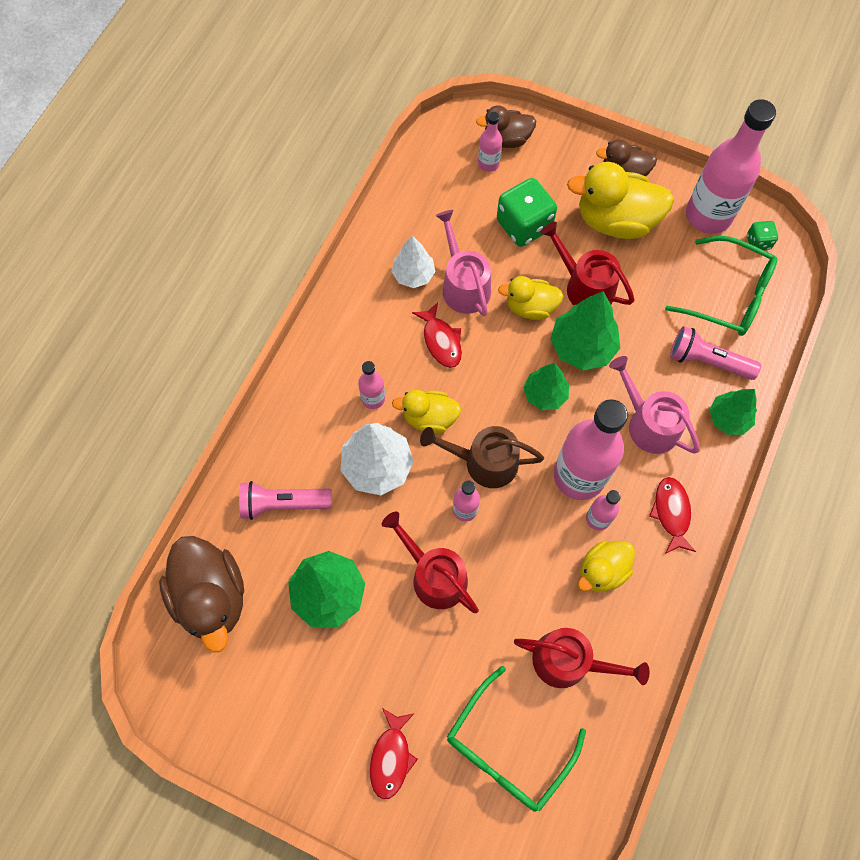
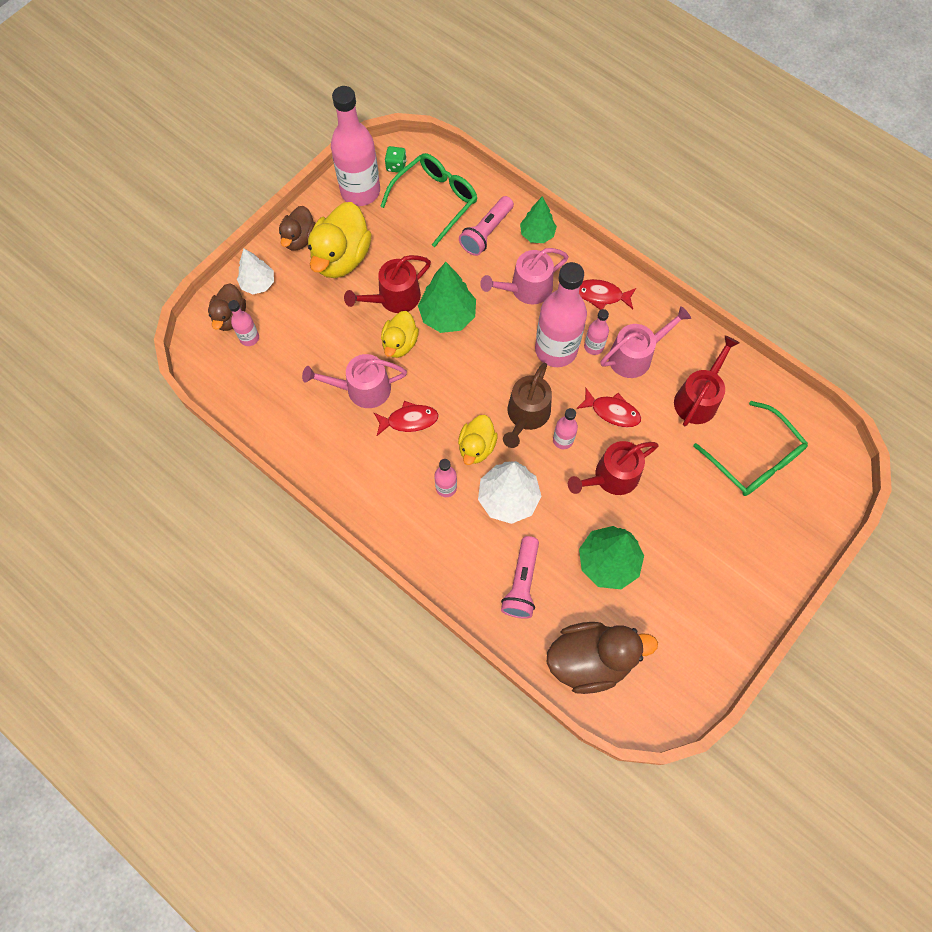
camera: 75 degrees left, 0 degrees up
red fish [370,708,418,800] -> red fish moved to [576,388,641,427]
white tree [392,236,435,288] -> white tree moved to [237,249,274,294]
green dice [497,178,557,247] -> none
green tree [523,363,569,410] -> none
yellow duck [578,541,635,592] -> pink watering can [600,306,691,378]

